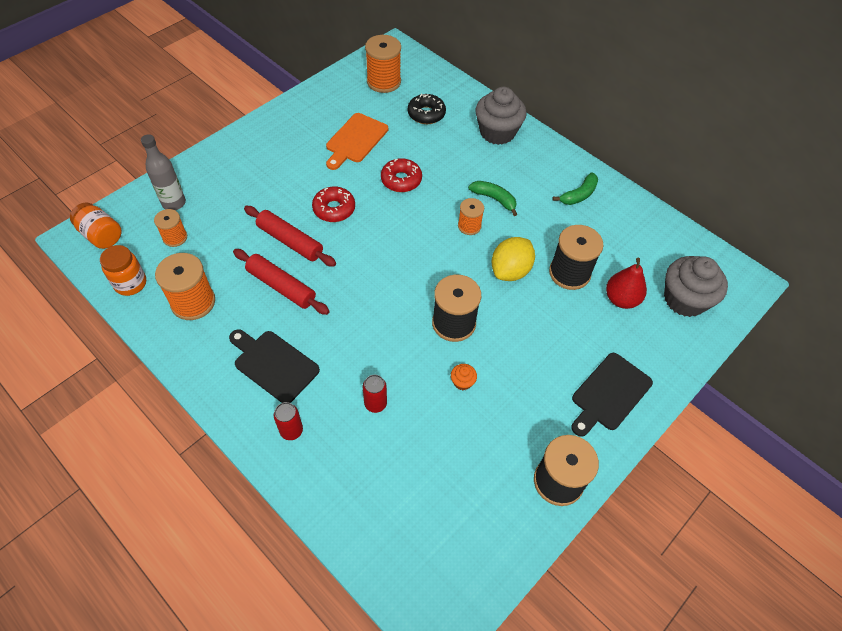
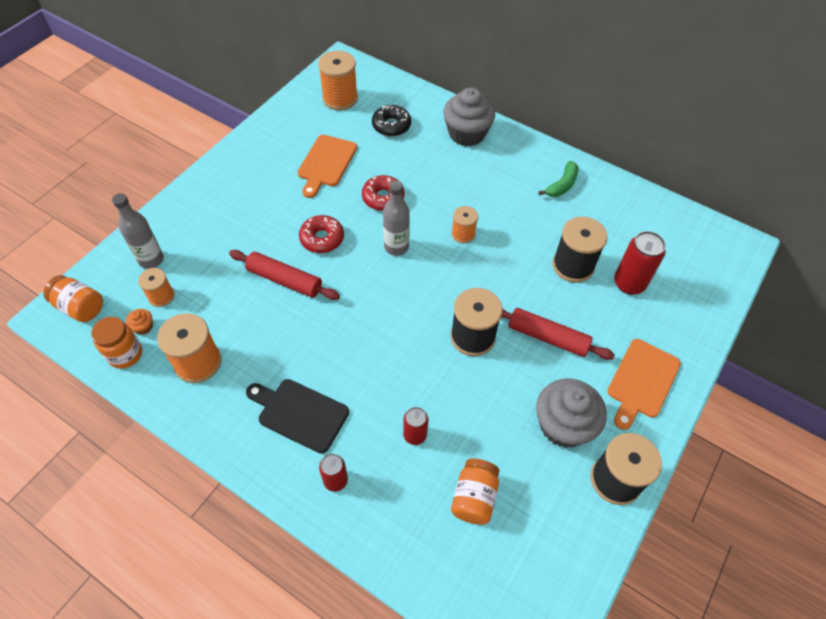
camera: 10 degrees left, 0 degrees up
red rolling pin [233,249,330,315] -> red rolling pin moved to [501,308,615,360]
orange cupcake [451,364,477,390] -> orange cupcake moved to [126,309,153,335]
green banana [468,181,517,216] -> none
yellow lemon [491,237,535,281] -> none
black cutting board [571,353,653,437] -> orange cutting board [607,339,681,430]
red pear [606,258,647,309] -> red can [614,231,666,295]
grey cupcake [664,256,728,317] -> grey cupcake moved to [536,379,607,448]
none -> grey bottle [383,181,410,256]
none -> orange jar [451,458,499,525]

